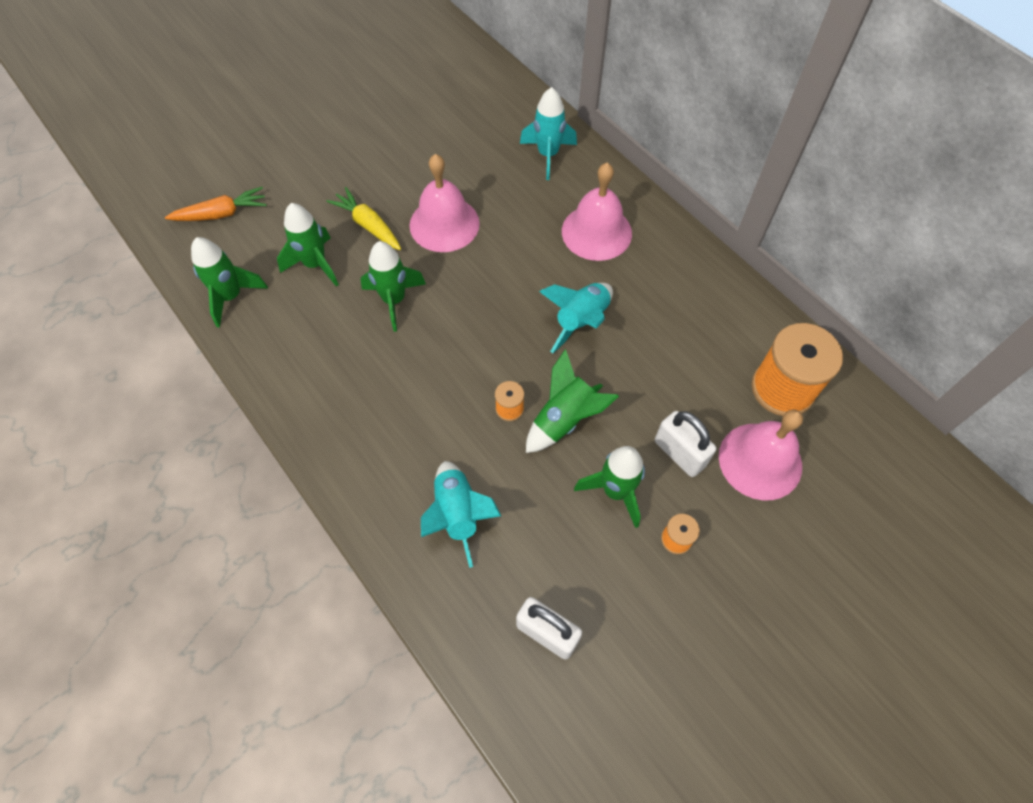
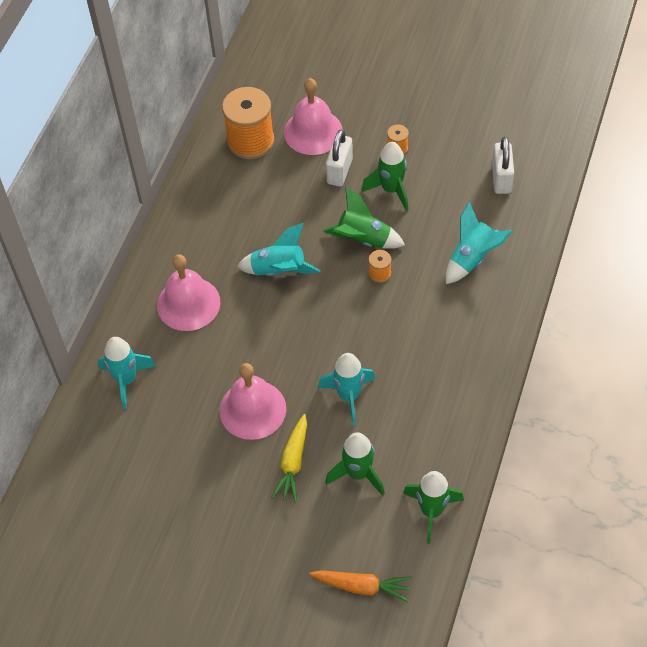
camera: 120 degrees left, 5 degrees down
orange carrot [165,187,267,221] -> orange carrot turned 150 degrees clockwise [309,570,412,602]
green rocket [360,241,426,332] -> turquoise rocket [318,353,375,425]

